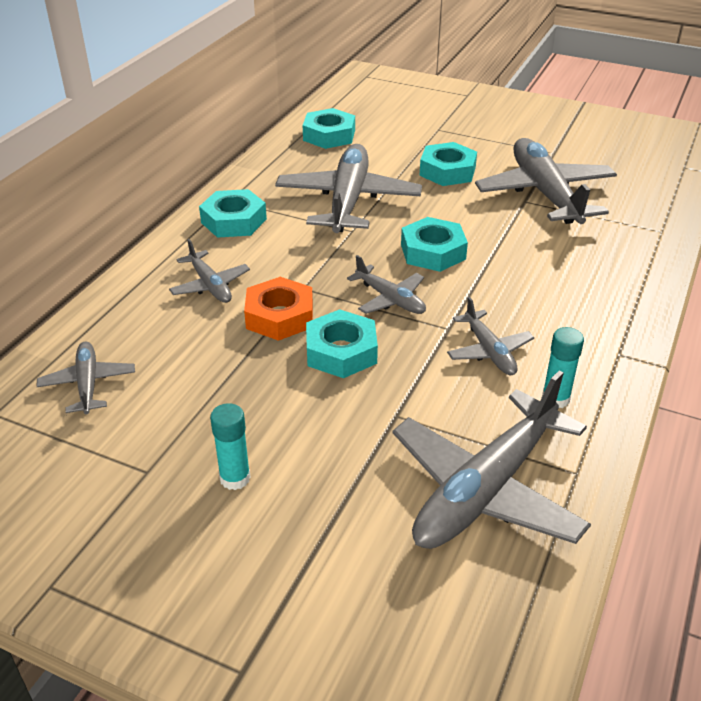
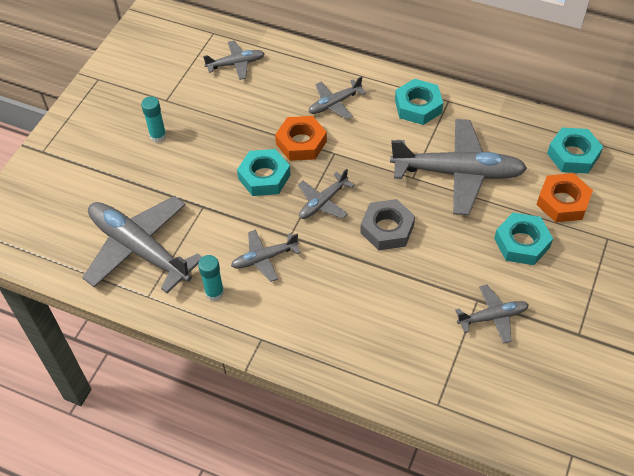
camera: 90 degrees right, 15 degrees up
turquoise nut [401,217,468,272] -> grey nut [360,199,415,251]
grey plane [475,138,617,224] -> grey plane [455,285,529,344], size x0.50
none -> orange nut [537,173,593,222]

